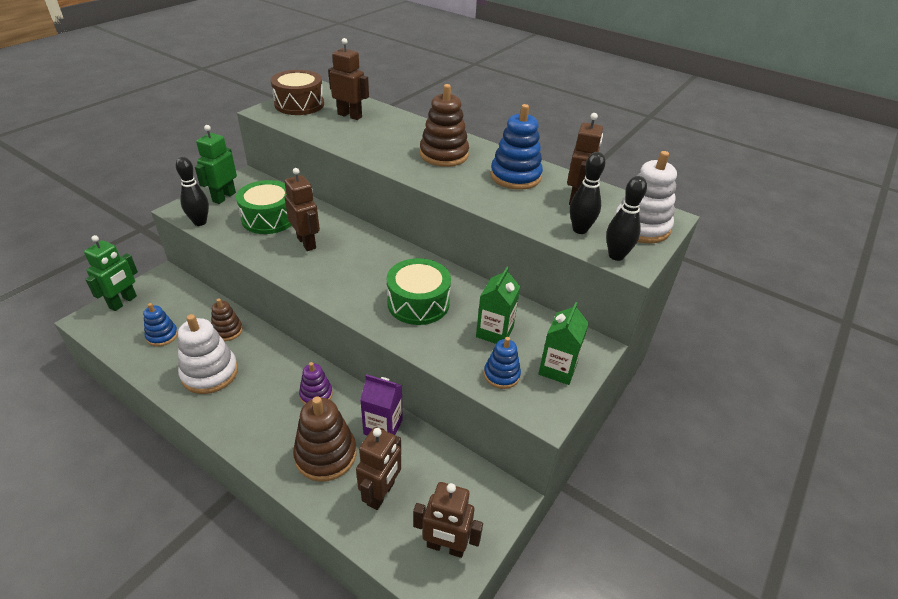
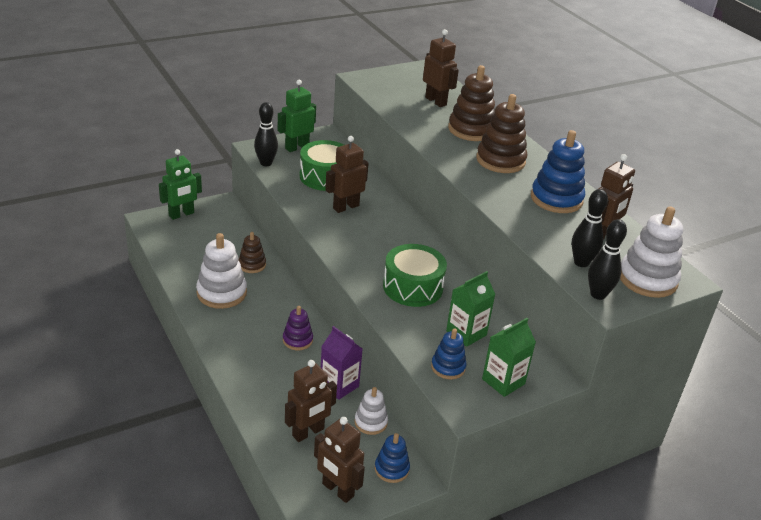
camera: 25 degrees right, 5 degrees down
blue stacking toy [143,303,178,346] -> blue stacking toy moved to [375,433,410,483]
brown drum [271,70,324,115] -> none
brown robot [284,168,320,251] -> brown robot turned 120 degrees counterclockwise [325,136,369,213]
brown stacking toy [293,396,356,482] -> brown stacking toy moved to [448,65,495,141]
none -> white stacking toy [354,387,388,435]

